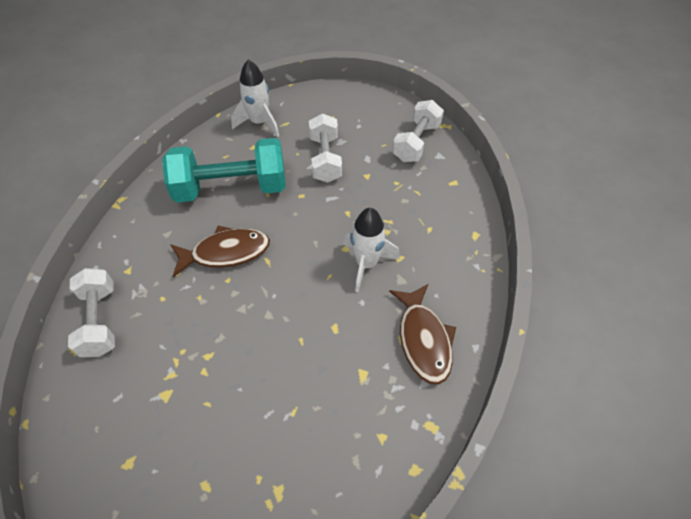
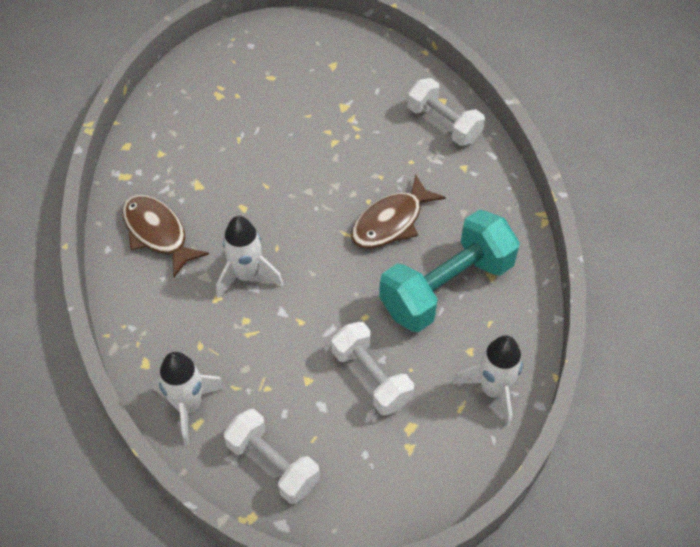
camera: 150 degrees right, 0 degrees up
white dumbbell [392,100,444,162] -> white dumbbell turned 45 degrees counterclockwise [224,409,320,504]
none -> white rocket [153,352,226,445]

